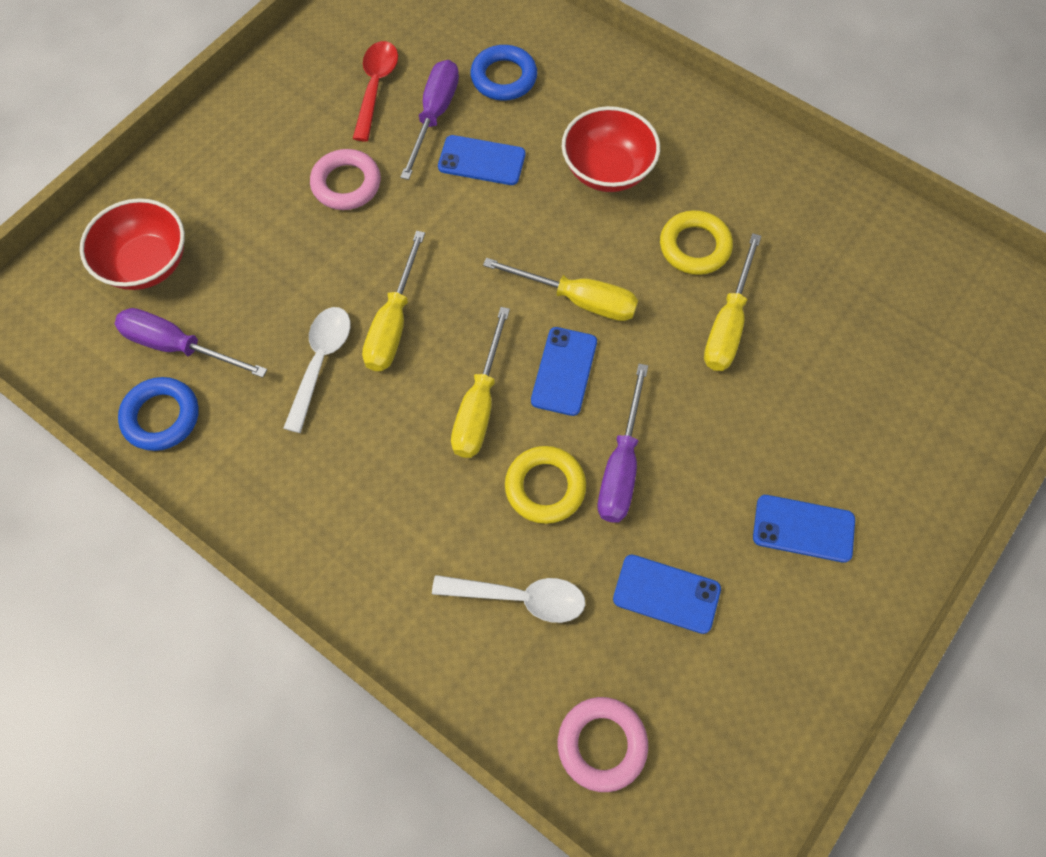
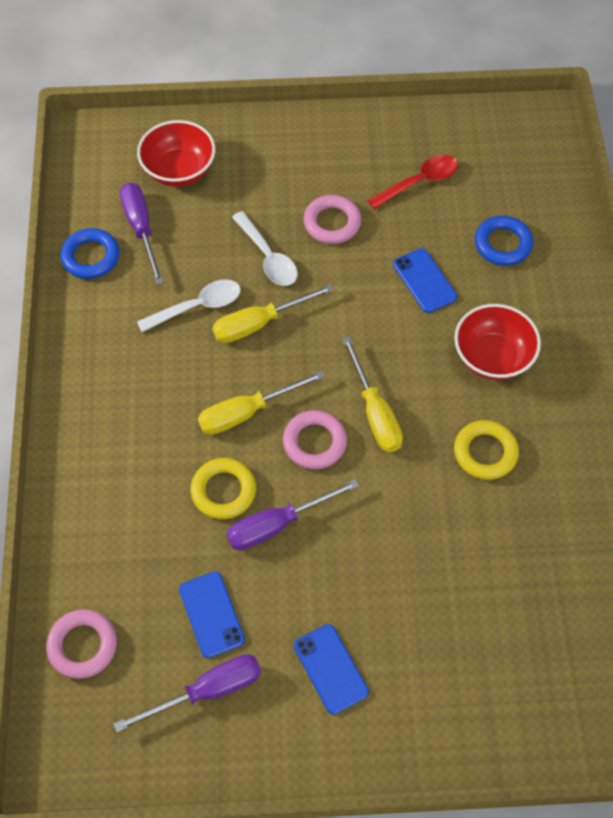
camera: 50 degrees right, 5 degrees down
purple screwdriver [400,60,459,180] -> purple screwdriver moved to [114,654,261,732]
white spoon [432,575,585,623] -> white spoon moved to [232,211,298,286]
blue phone [531,327,597,416] -> pink ring [283,410,347,469]
yellow screwdriver [704,233,761,371] -> none

